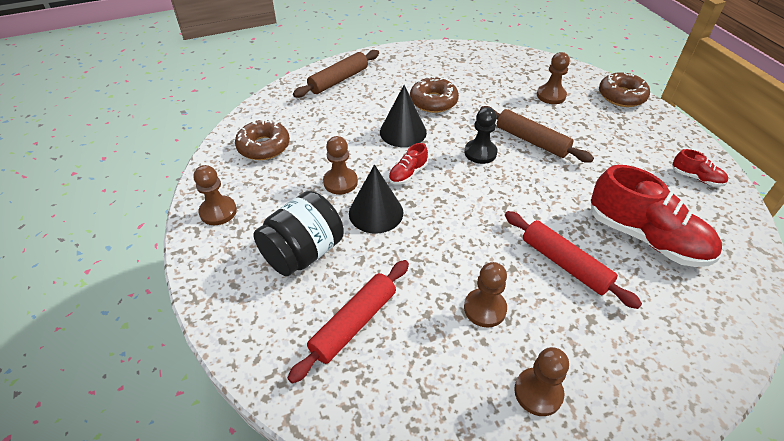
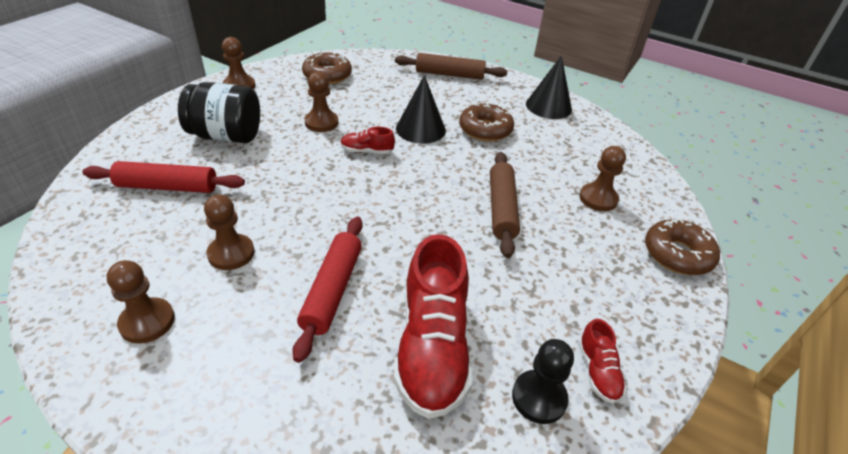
camera: 50 degrees right, 5 degrees down
black cone [349,164,403,234] -> black cone moved to [526,55,572,119]
black pawn [465,107,498,164] -> black pawn moved to [512,339,574,424]

